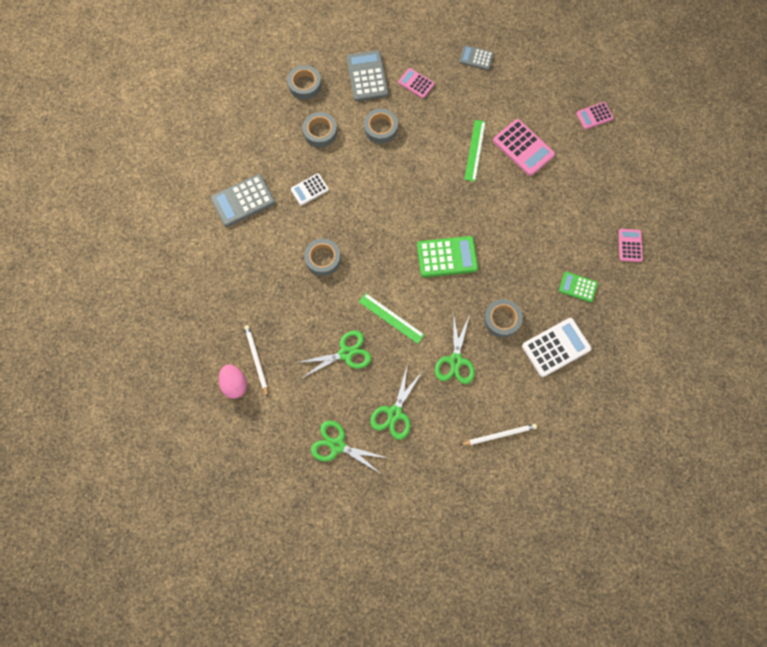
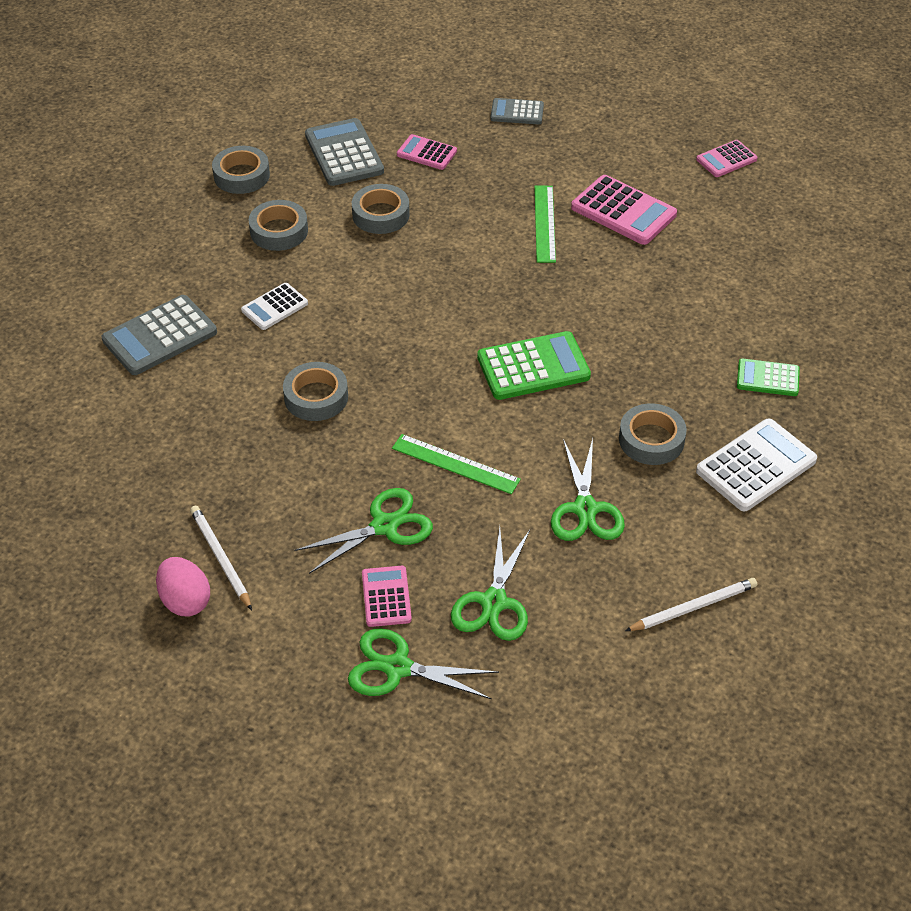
camera: 10 degrees left, 25 degrees down
pink calculator [618,229,643,262] -> pink calculator moved to [362,566,412,627]

